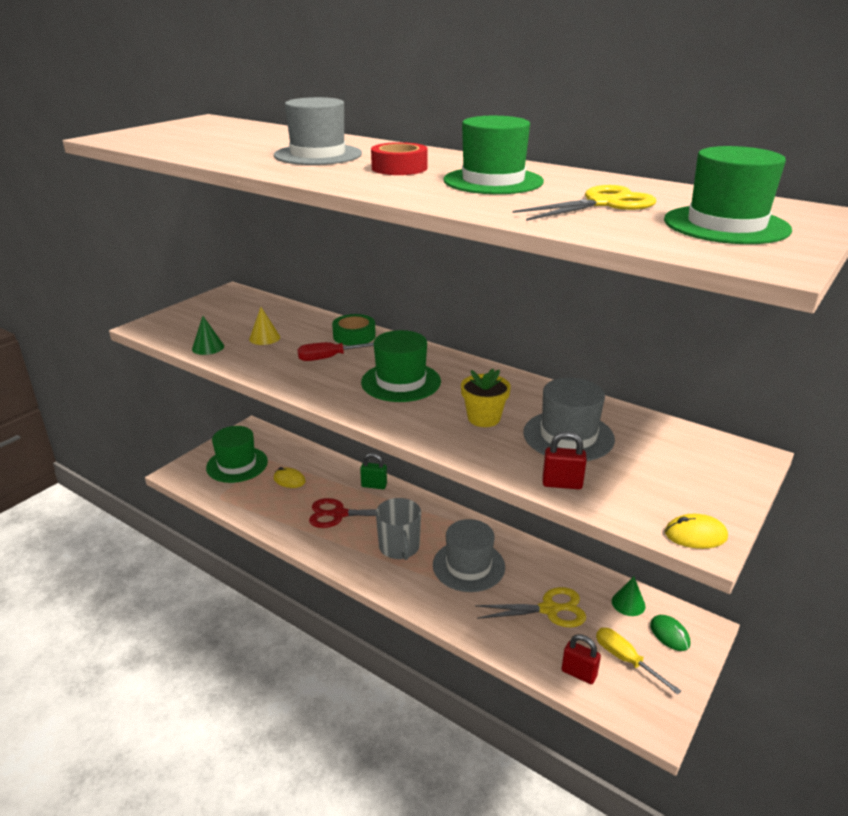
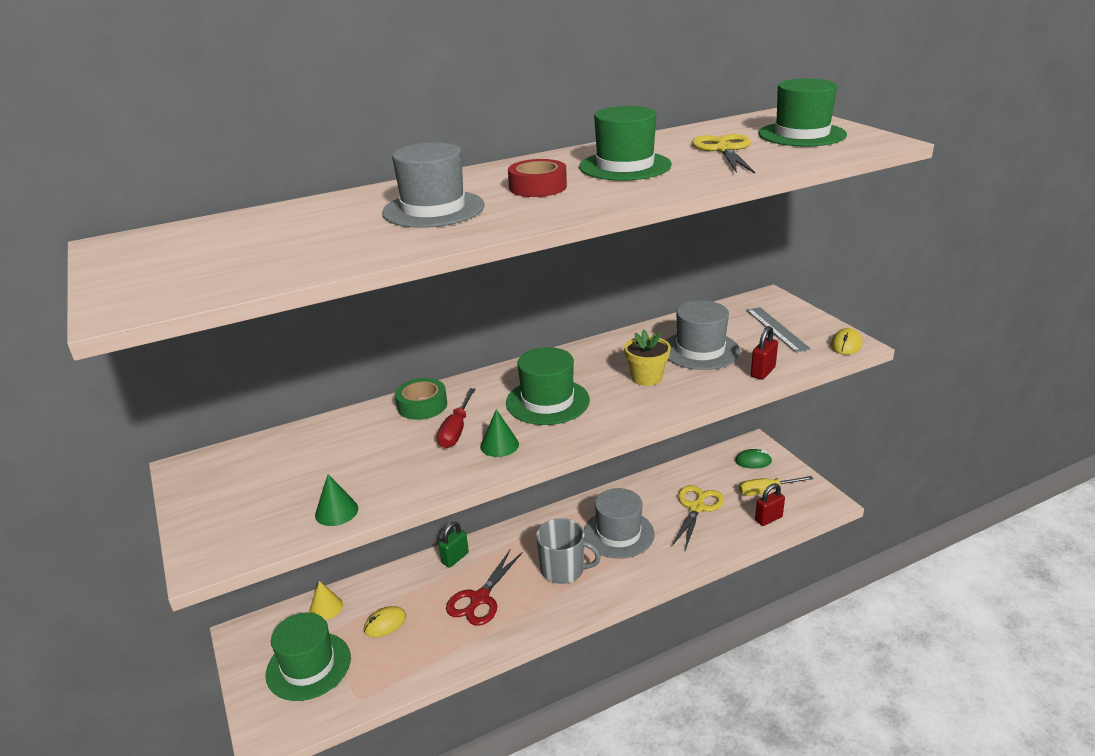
camera: 60 degrees left, 0 degrees up
yellow cone [249,307,280,345] -> yellow cone moved to [309,581,343,620]
green cone [612,577,646,616] -> green cone moved to [480,409,519,457]
none -> grey ruler [746,307,811,352]

